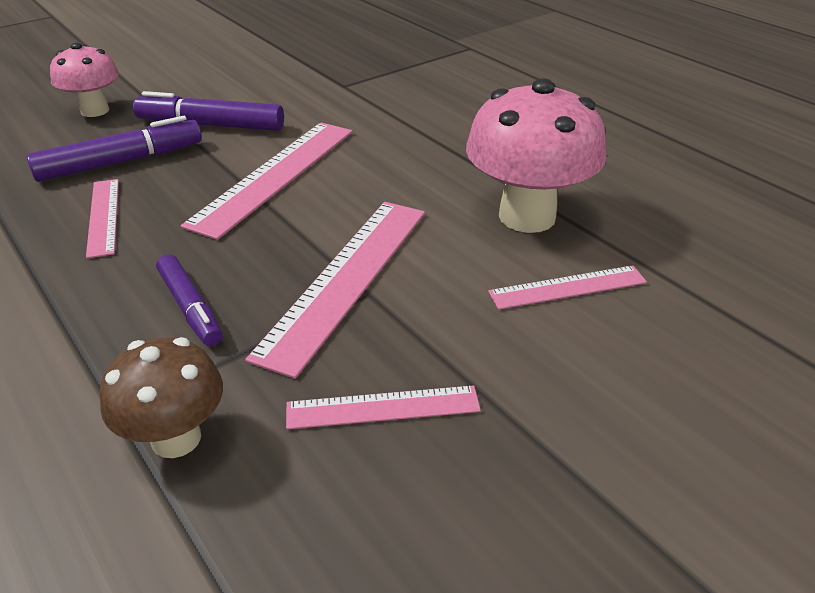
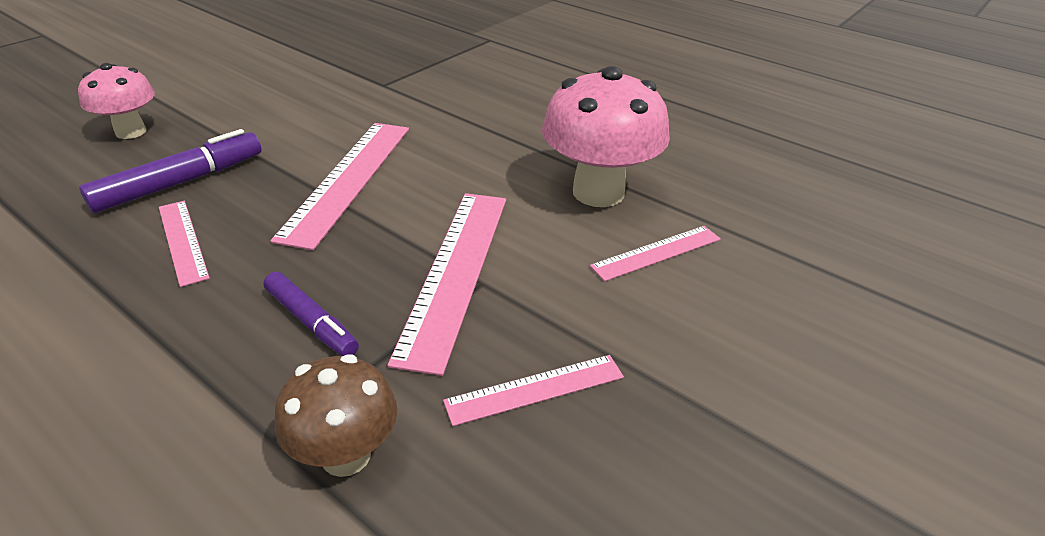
camera: 15 degrees left, 0 degrees up
purple marker [133,91,284,131] -> none

